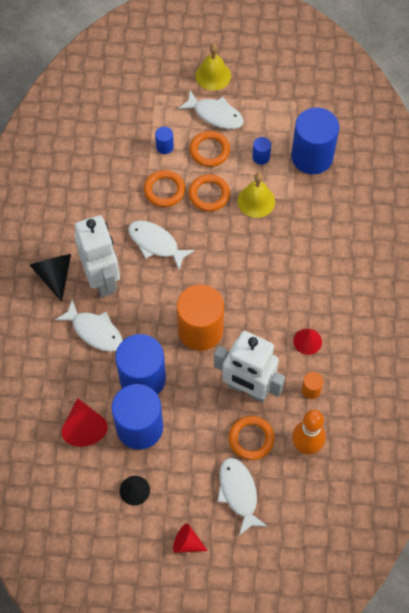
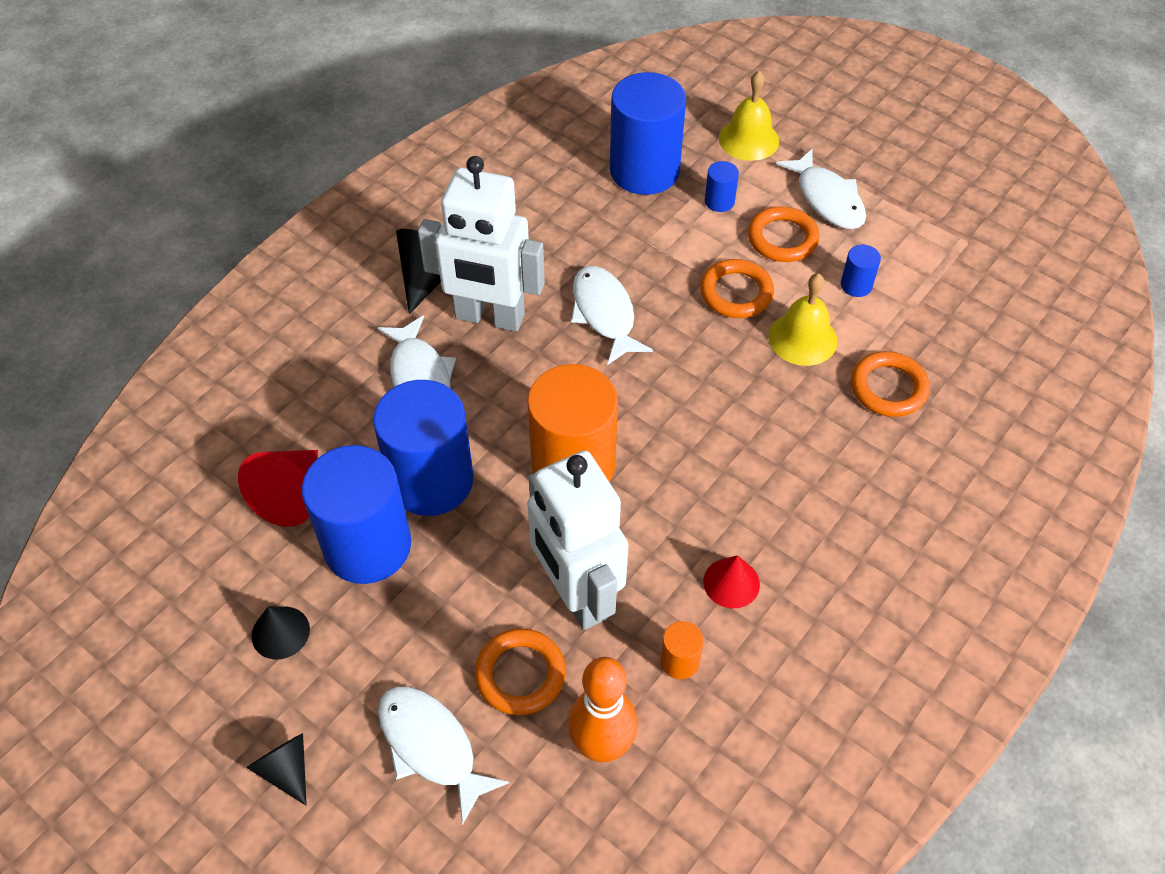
camera: 35 degrees right, 10 degrees down
white robot [75,215,120,298] -> white robot turned 90 degrees clockwise [418,156,545,332]
orange ring [144,170,185,207] -> orange ring moved to [851,351,930,417]
red cone [173,523,208,553] -> black cone [246,733,307,806]
yellow bell [195,44,231,91] -> yellow bell moved to [719,71,779,161]
white fish [217,458,268,535] -> white fish turned 60 degrees counterclockwise [378,686,509,825]
blue cylinder [291,107,339,174] -> blue cylinder moved to [610,72,686,195]

